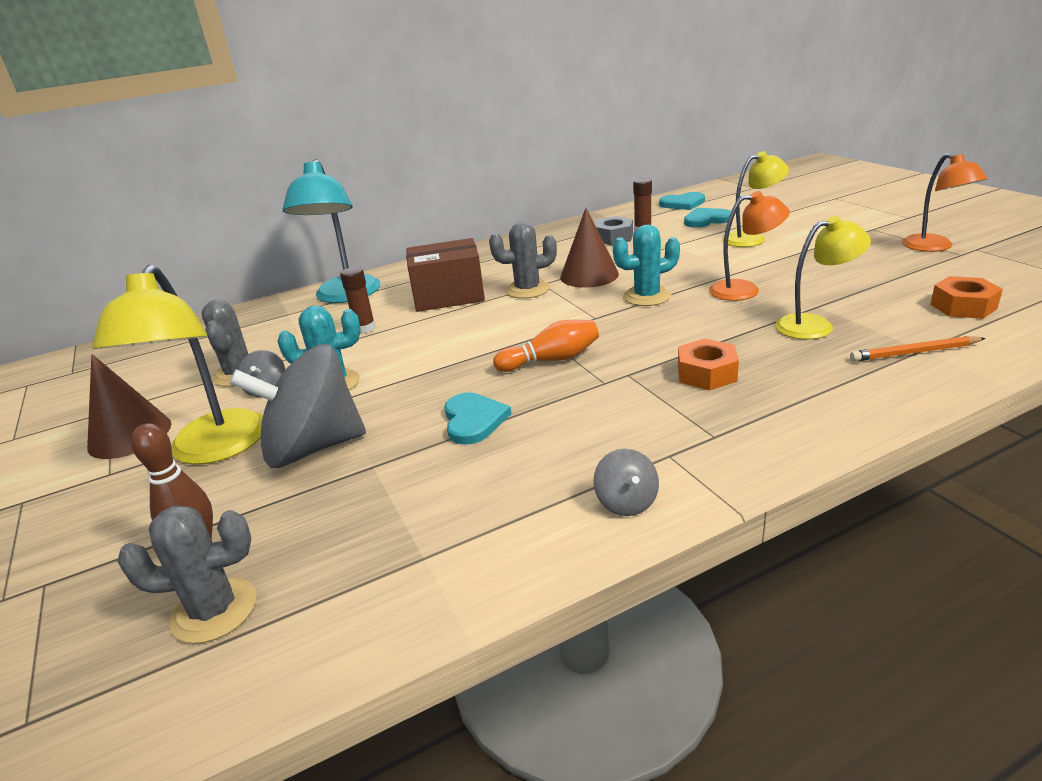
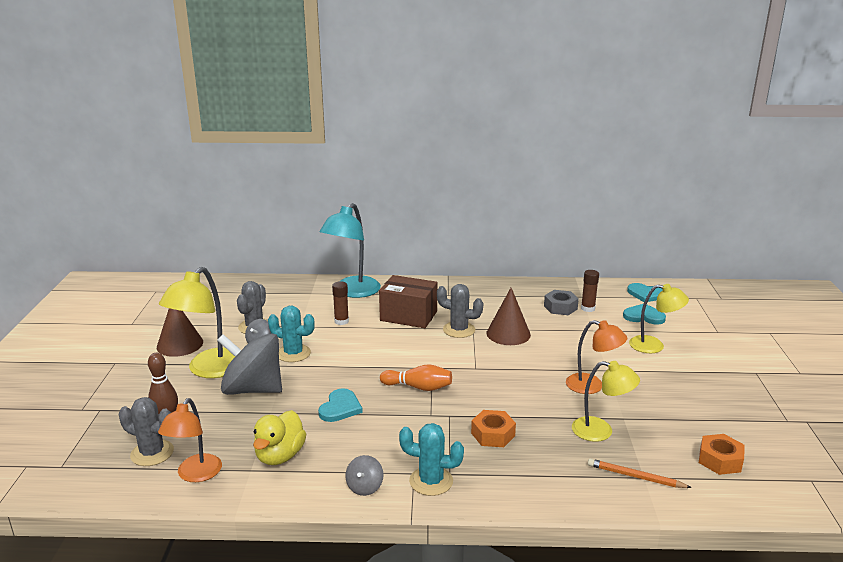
camera: 25 degrees right, 5 degrees down
turquoise cactus [613,225,680,306] -> turquoise cactus moved to [399,423,464,496]
orange lamp [902,153,988,252] -> orange lamp moved to [158,398,222,482]
none -> yellow duck [253,410,306,465]

